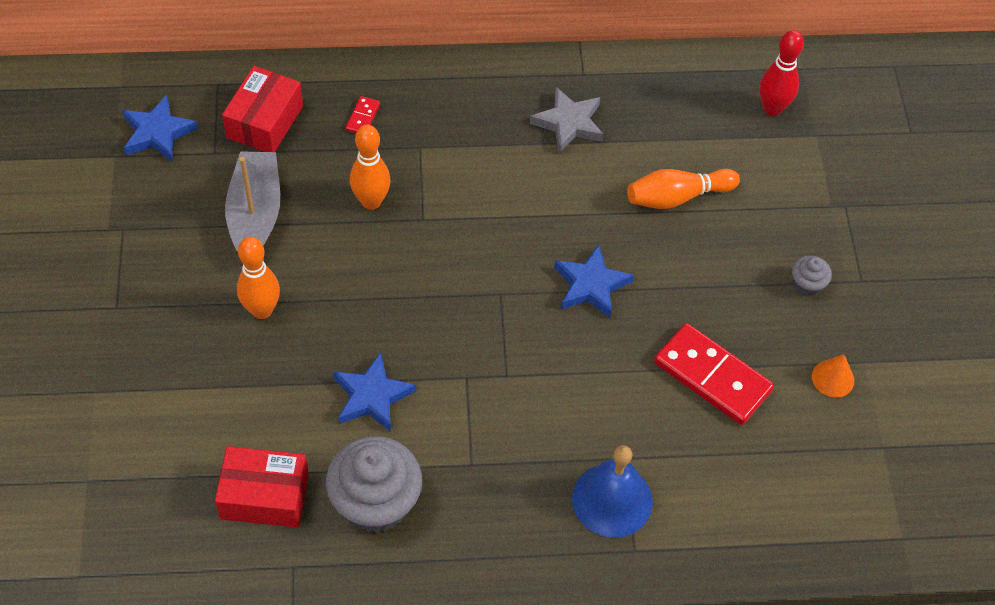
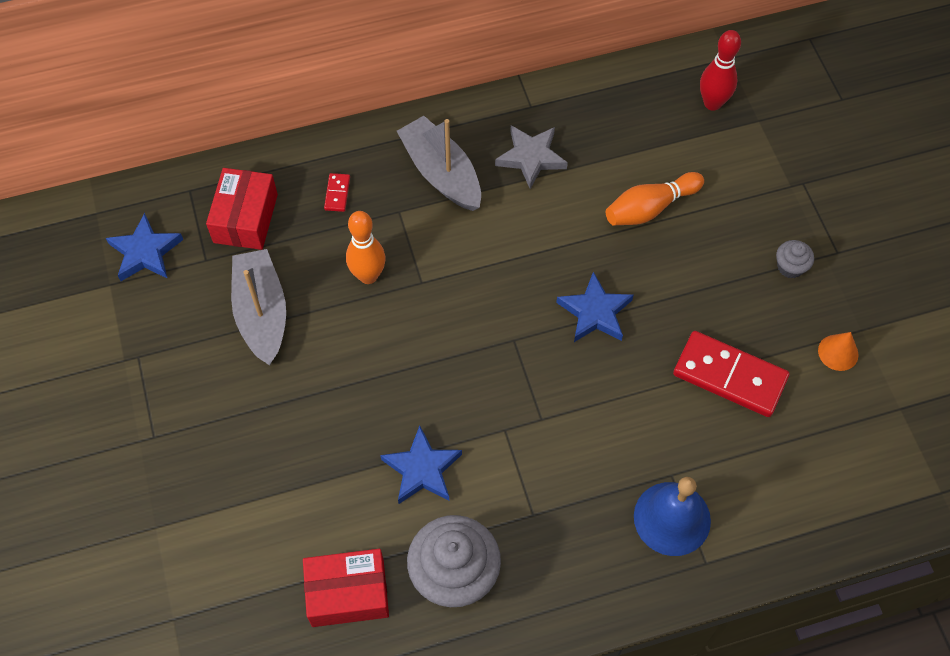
camera: 10 degrees left, 5 degrees up
orange bowling pin [237,237,280,319] -> none
none -> grey boat [397,116,481,211]

